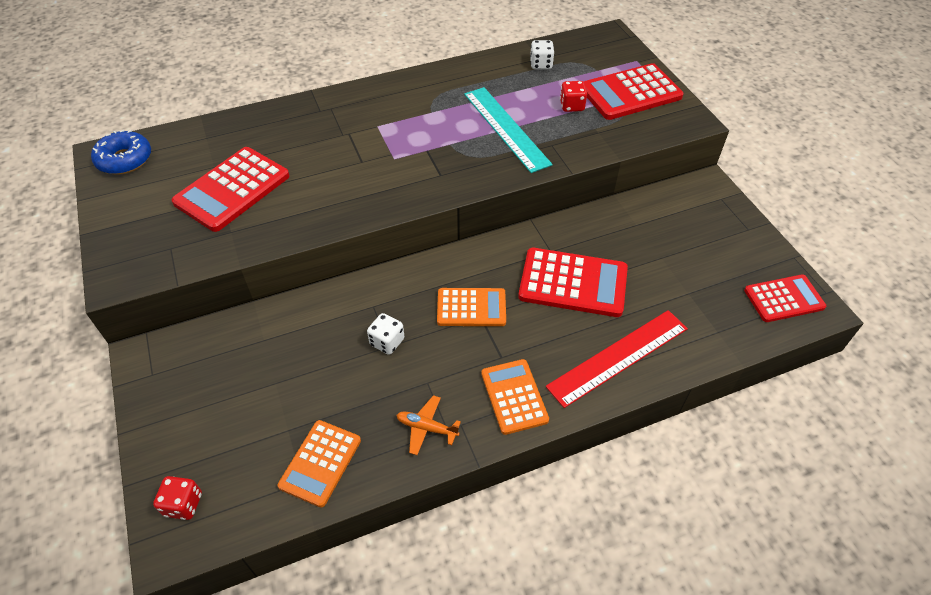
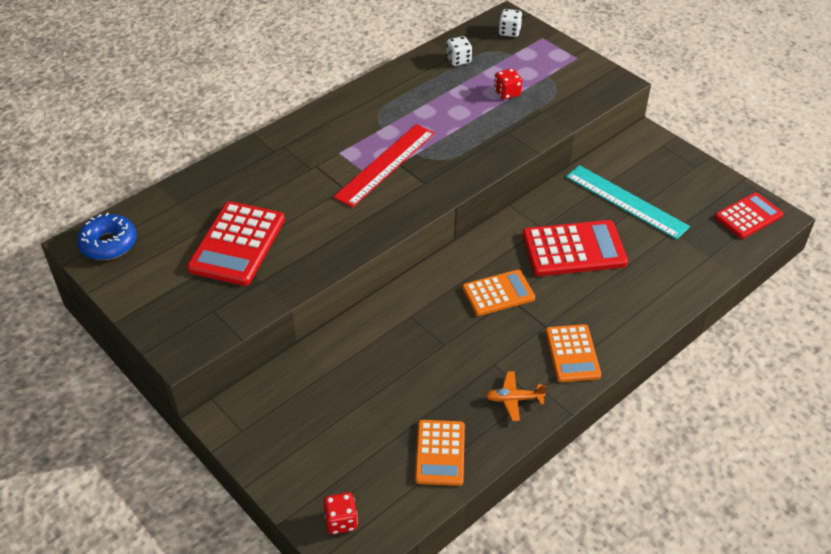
camera: 20 degrees left, 5 degrees down
white dice [367,313,404,355] -> white dice moved to [498,9,522,37]
turquoise ruler [464,87,553,173] -> turquoise ruler moved to [566,165,690,240]
orange calculator [481,359,549,435] -> orange calculator turned 150 degrees counterclockwise [545,324,601,382]
red ruler [546,310,688,408] -> red ruler moved to [333,124,435,208]
red calculator [584,63,684,120] -> none

